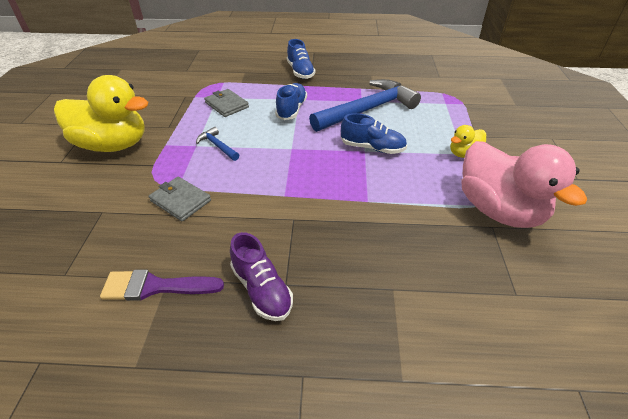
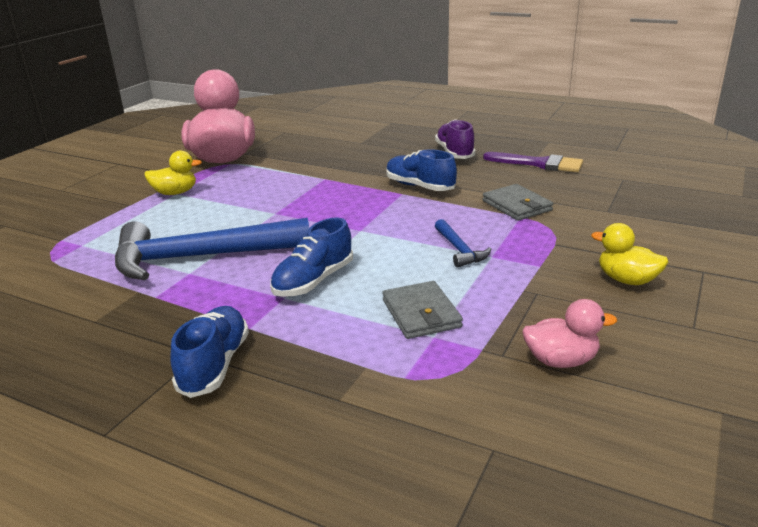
camera: 155 degrees left, 15 degrees down
yellow duck [54,75,148,152] -> yellow duck [591,223,668,285], size x0.47
blue shoe [341,113,407,154] -> blue shoe moved to [386,149,457,191]
none -> pink duck [522,299,617,368]

